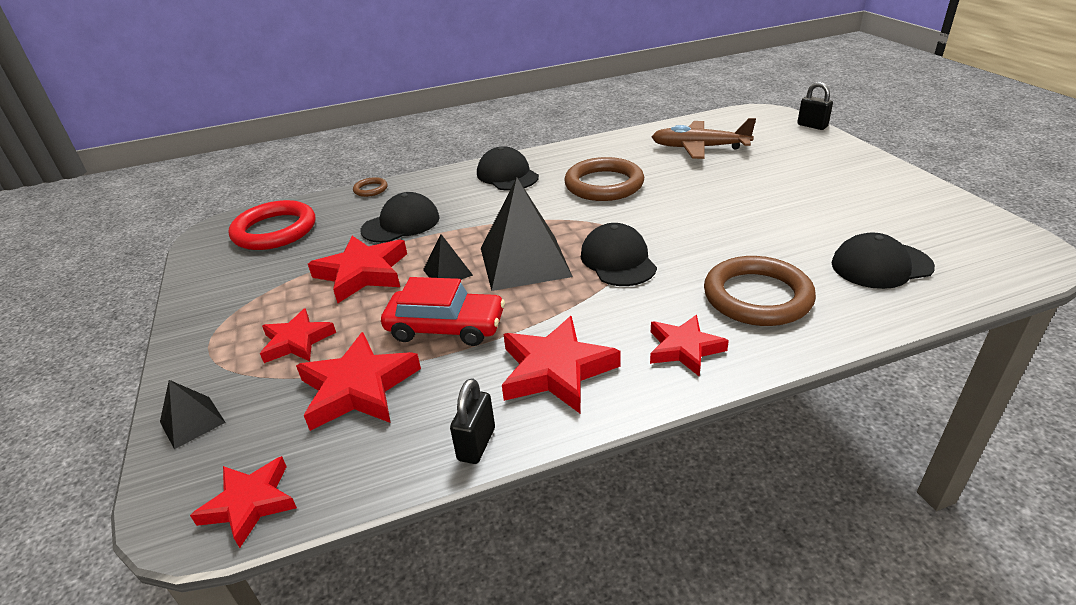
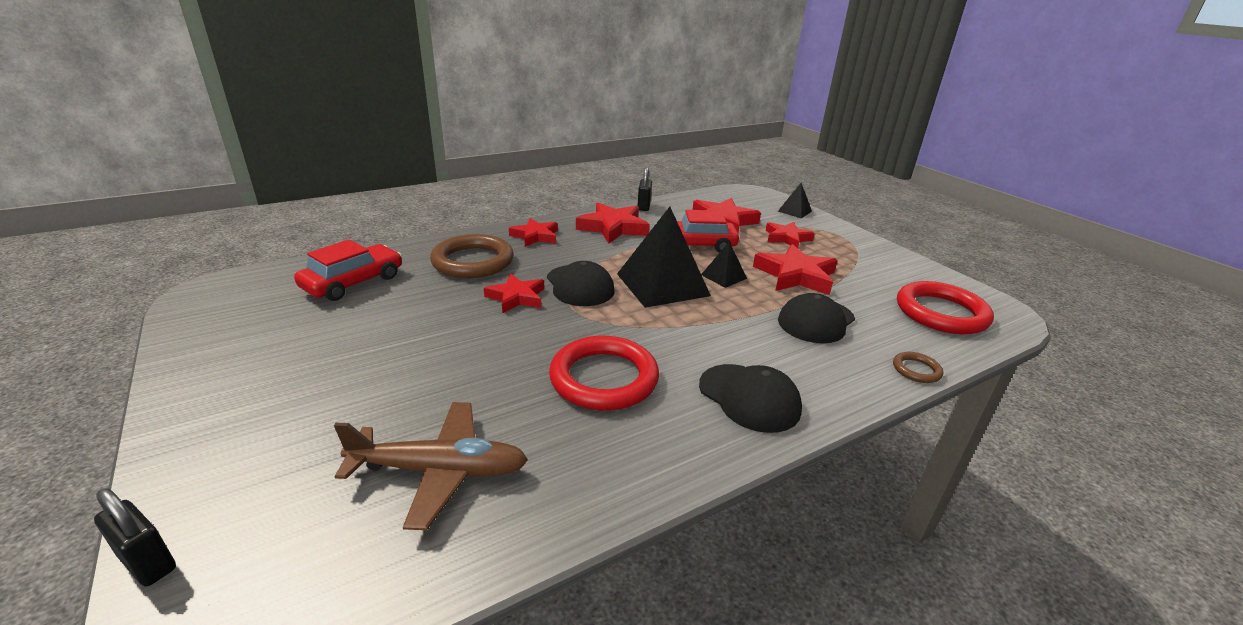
camera: 165 degrees right, 5 degrees down
red star [190,456,297,548] -> red star moved to [484,274,544,314]
brown ring [564,157,644,201] -> red ring [549,336,659,411]
black cap [832,232,935,289] -> red car [294,239,402,301]

